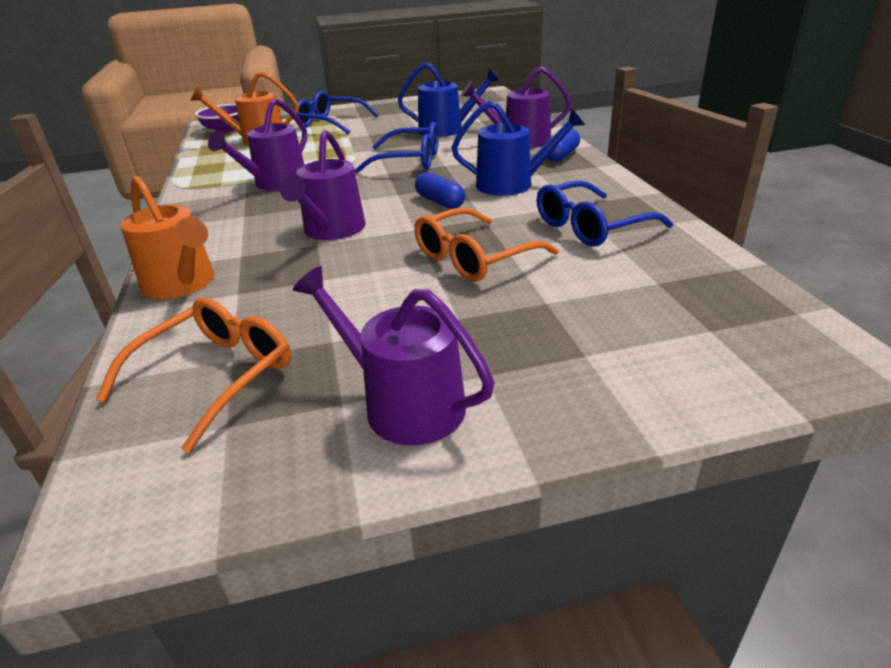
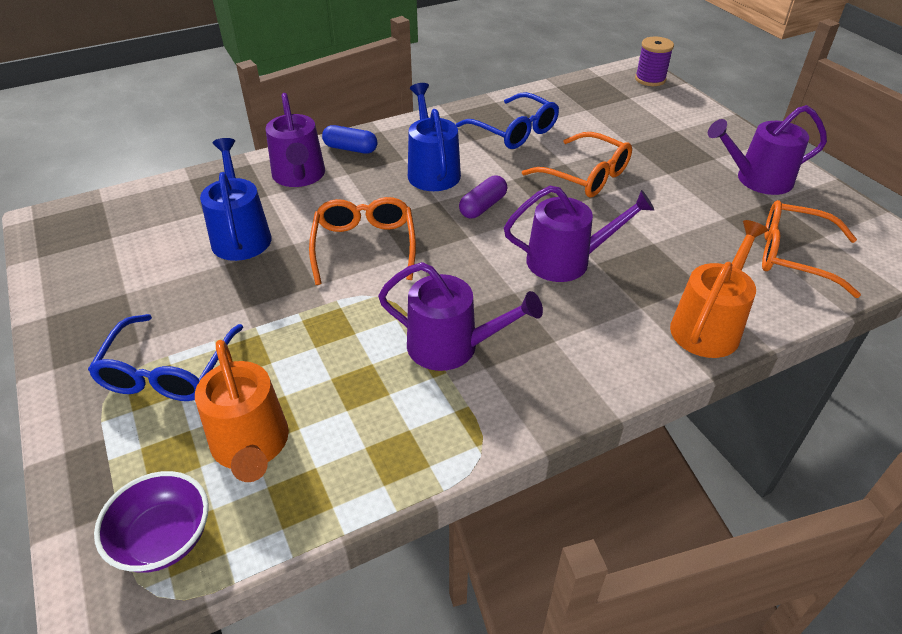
camera: 105 degrees left, 10 degrees up
purple watering can [293,266,494,445] -> purple watering can turned 60 degrees clockwise [708,105,827,195]
blue glasses [355,122,439,173] -> orange glasses [309,197,416,285]
blue capsule [415,172,465,209] -> purple capsule [459,176,507,218]
none -> purple spool [635,37,674,86]

